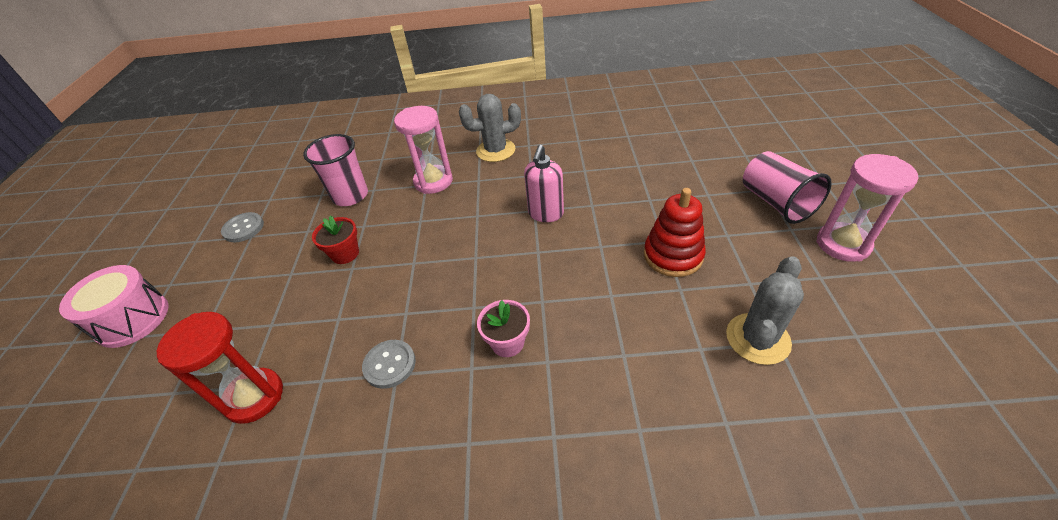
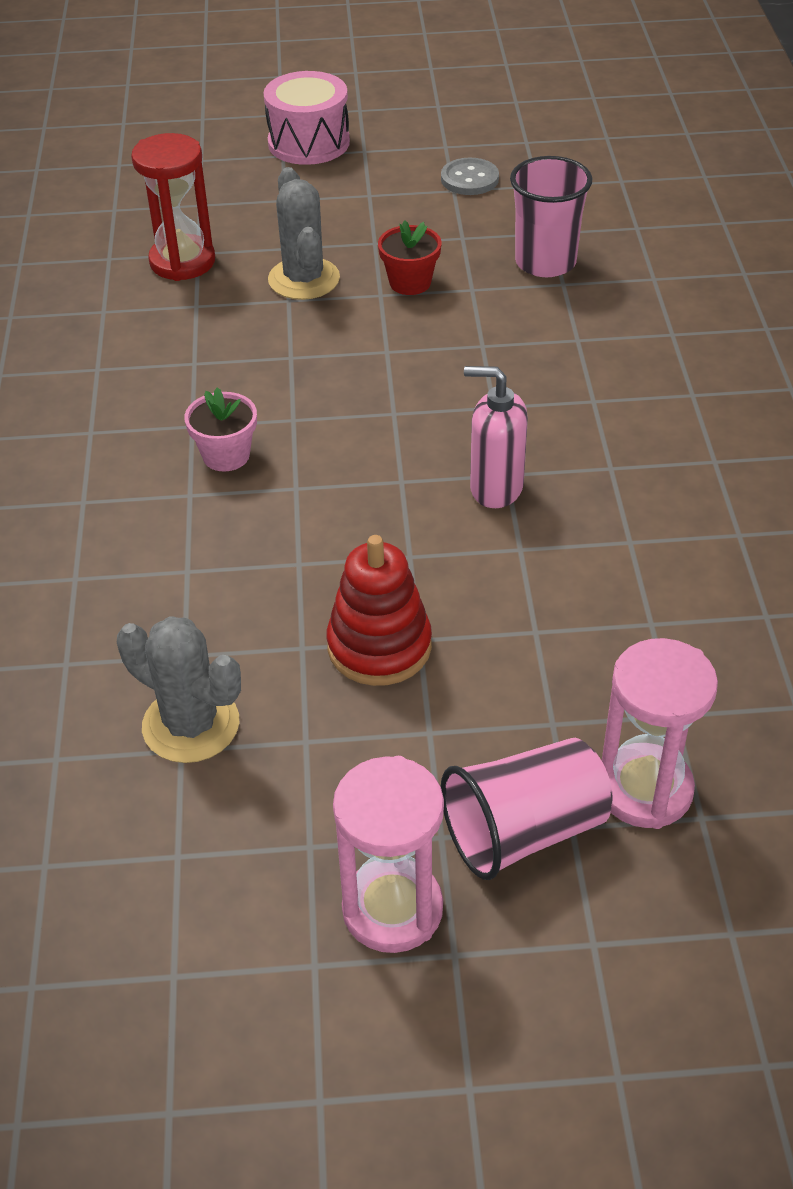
camera: 85 degrees right, 0 degrees up
grey button [362,340,416,389] -> none
pink hourglass [394,106,453,194] -> pink hourglass moved to [602,638,718,829]
grey cactus [459,94,521,162] -> grey cactus moved to [268,167,340,300]

